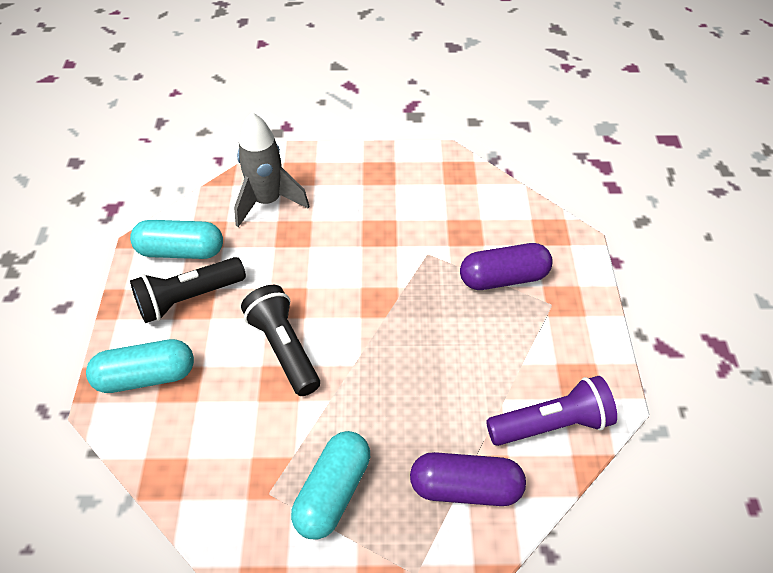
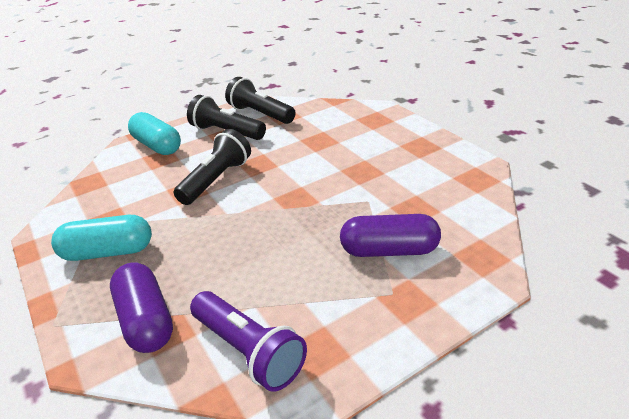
camera: 60 degrees right, 15 degrees down
turquoise capsule [130,220,223,259] -> black flashlight [225,77,296,124]
grey rocket [234,112,309,227] -> none
purple capsule [460,243,553,290] -> purple capsule turned 45 degrees counterclockwise [340,214,441,257]

